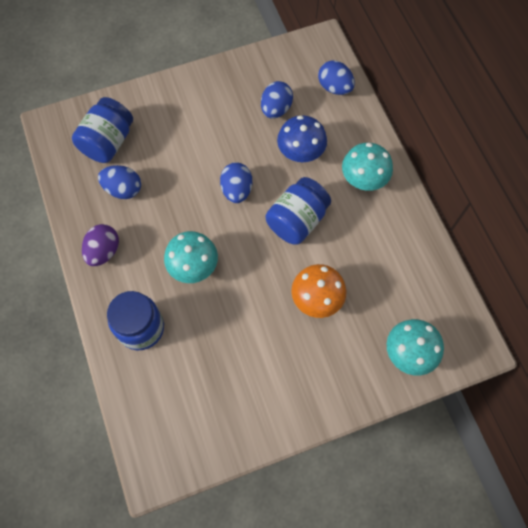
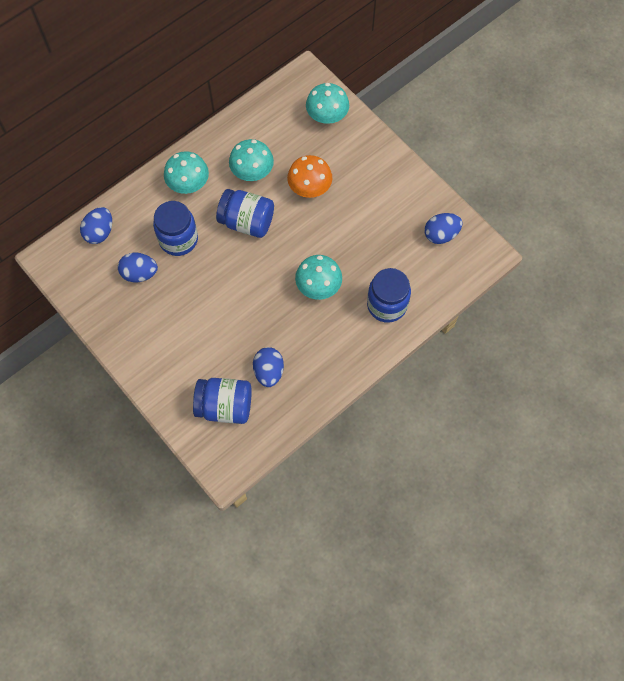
camera: 110 degrees left, 0 degrees up
purple egg [82,224,119,266] -> none
blue egg [220,162,252,203] -> blue egg moved to [424,213,463,244]
blue mushroom [277,115,327,162] -> blue jar [153,201,198,256]
none -> turquoise mushroom [229,139,274,181]

